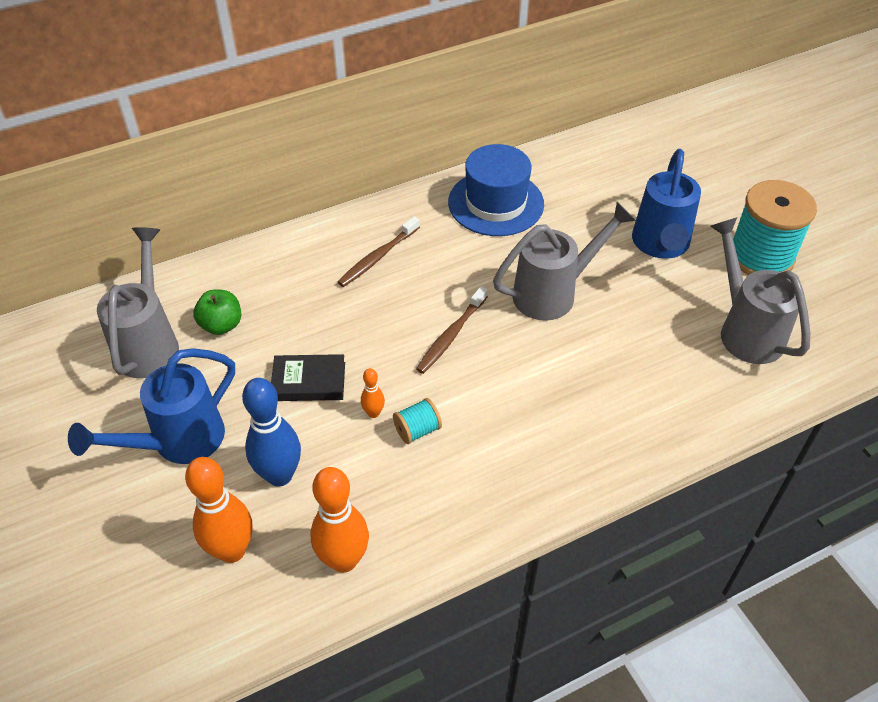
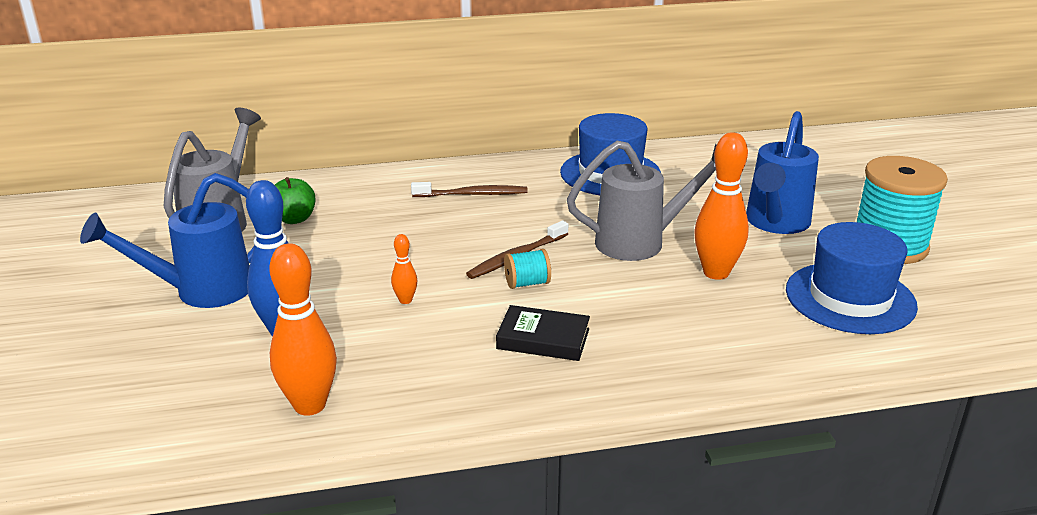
camera: 15 degrees right, 20 degrees down
orange bowling pin [185,457,252,563] -> orange bowling pin moved to [694,132,749,280]
black book [271,354,345,401] -> black book moved to [496,305,590,361]
brown toothbrush [338,216,420,287] -> brown toothbrush turned 150 degrees counterclockwise [411,182,528,197]
turquoise spool [393,398,442,444] -> turquoise spool moved to [504,249,551,289]
grey watering can [711,218,810,364] -> blue hat [786,222,918,334]

